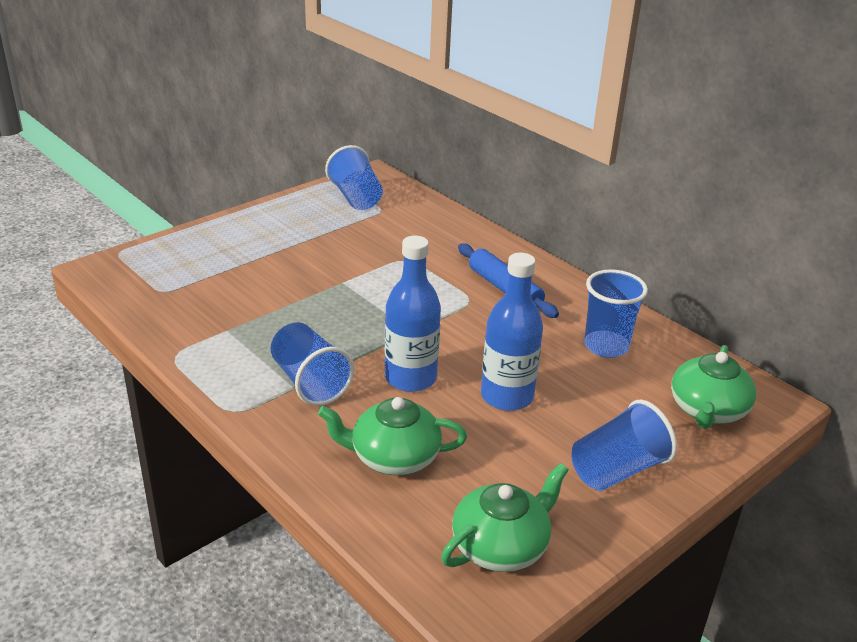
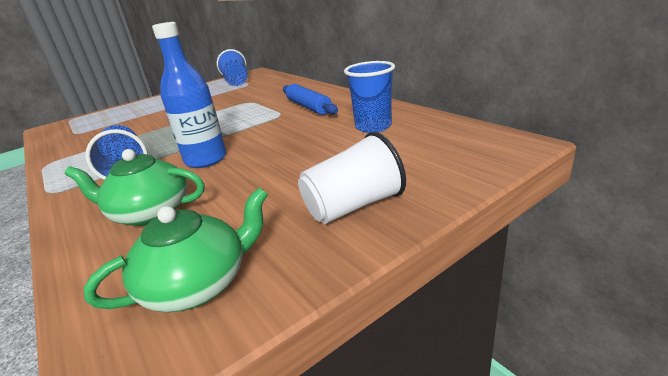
camera: 10 degrees right, 5 degrees down
blue bottle [481,253,543,411] -> none
blue cup [571,400,677,491] -> white cup [298,132,406,224]
green teapot [671,345,756,429] -> none

